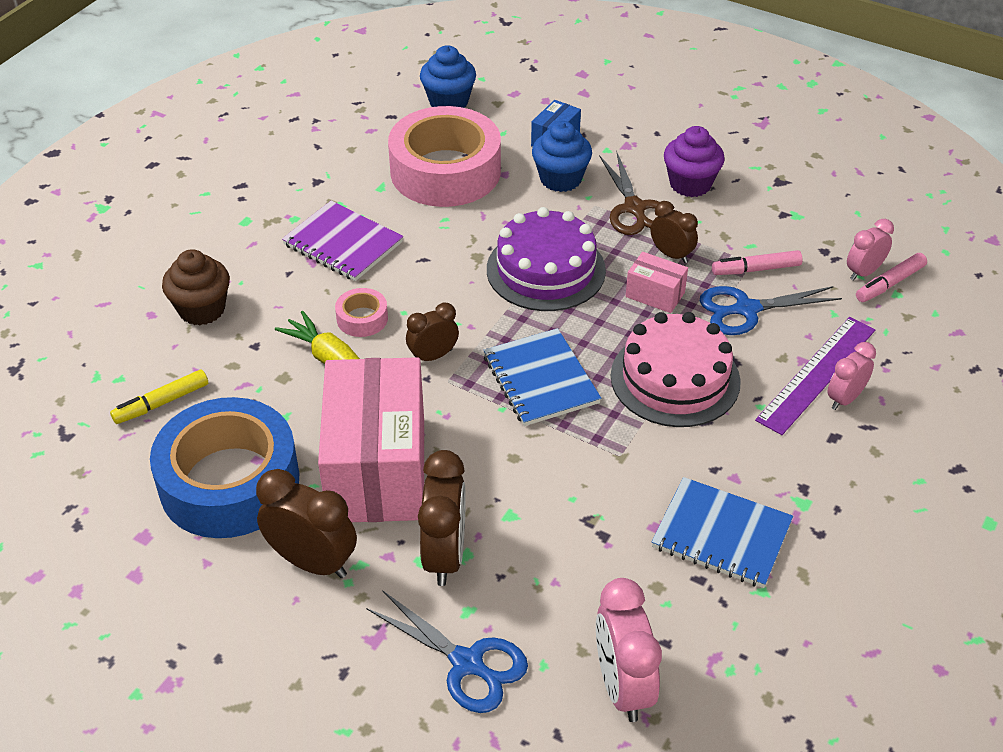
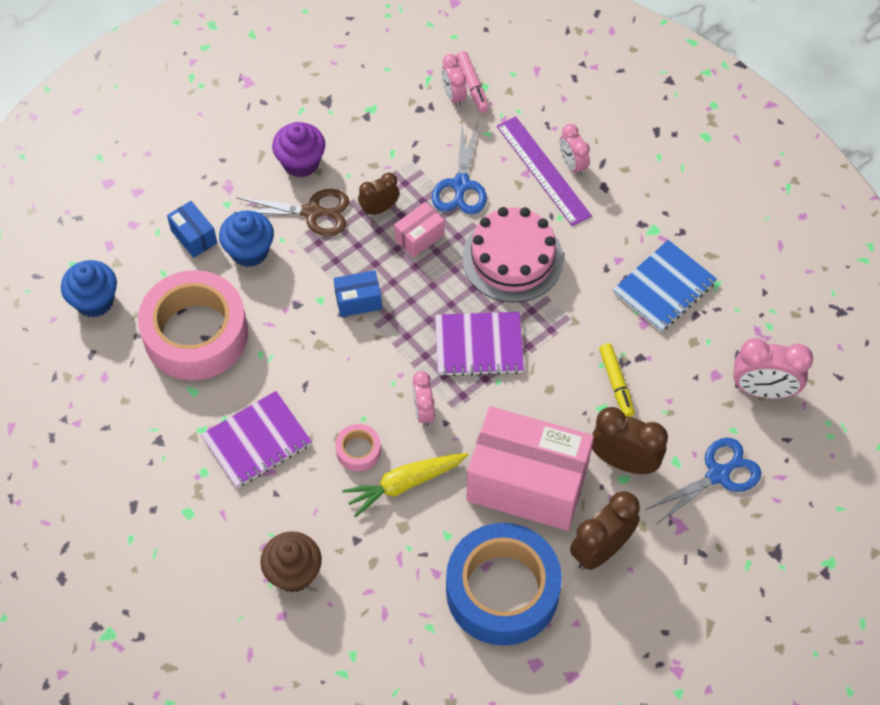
camera: 70 degrees left, 15 degrees up
yellow marker [110,369,208,424] -> yellow marker moved to [599,343,635,417]
brown clock [406,303,459,361] -> pink clock [413,371,435,427]
blue notebook [484,328,601,426] -> purple notebook [435,312,524,377]
purple cake [487,207,606,311] -> blue box [334,270,382,317]
pink marker [712,250,803,275] -> none

